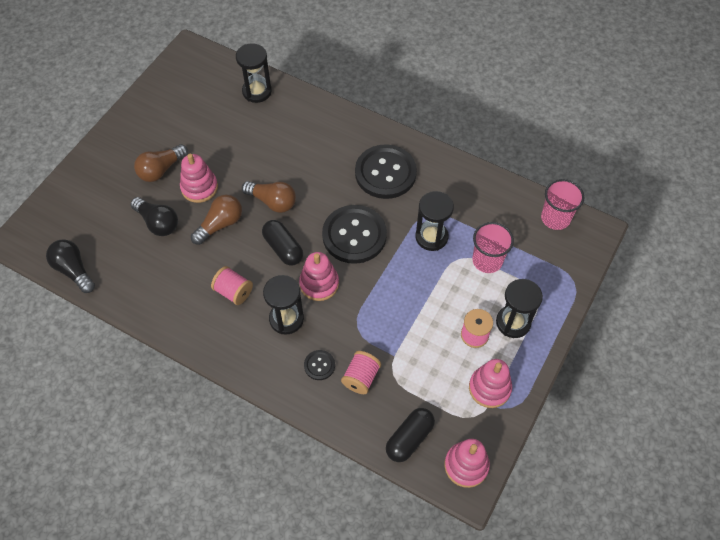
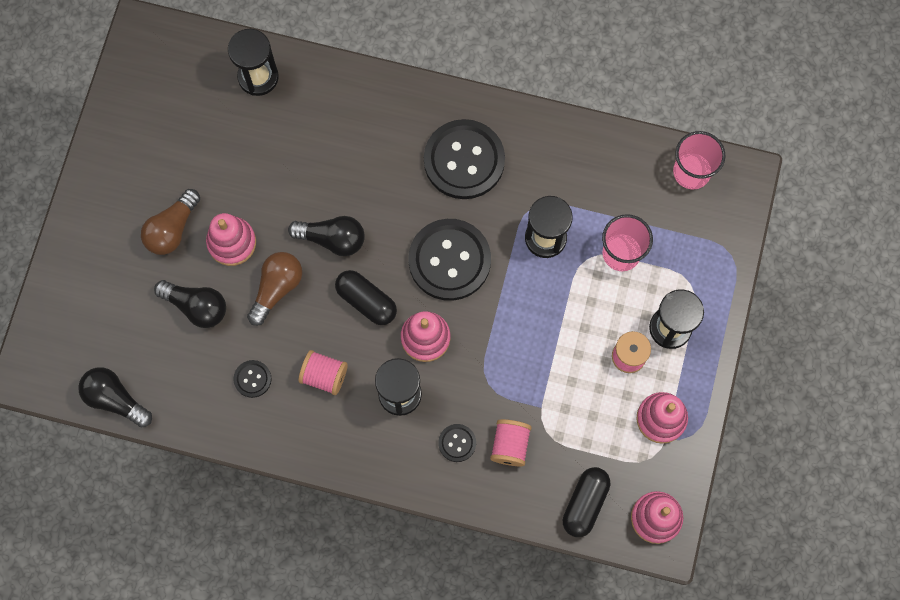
camera: 15 degrees left, 15 degrees up
brown light bulb [242,181,296,213] -> black light bulb [288,216,365,256]
none -> black button [233,360,271,398]

